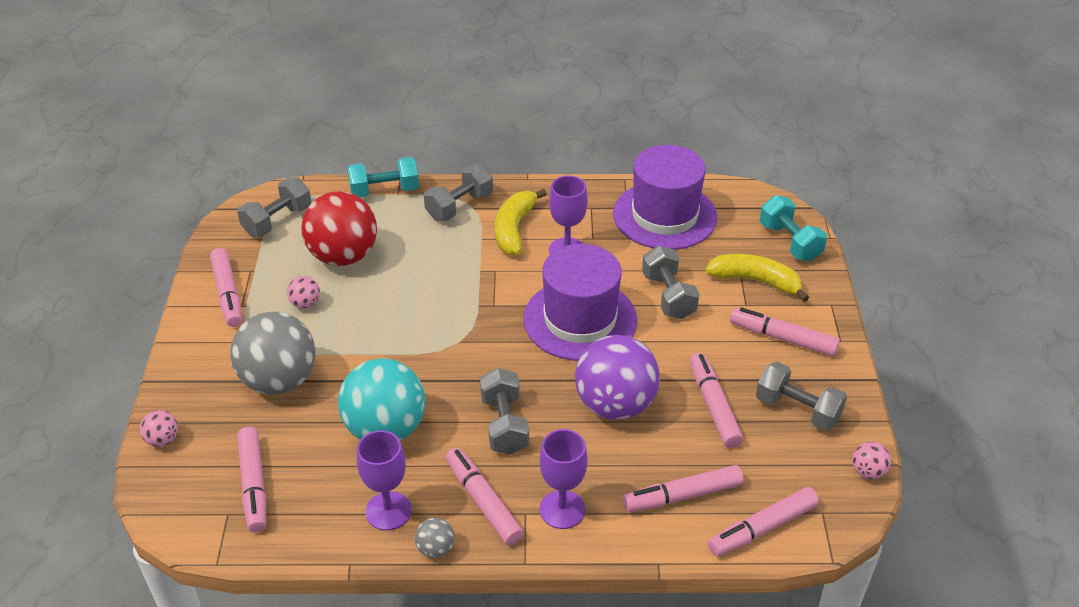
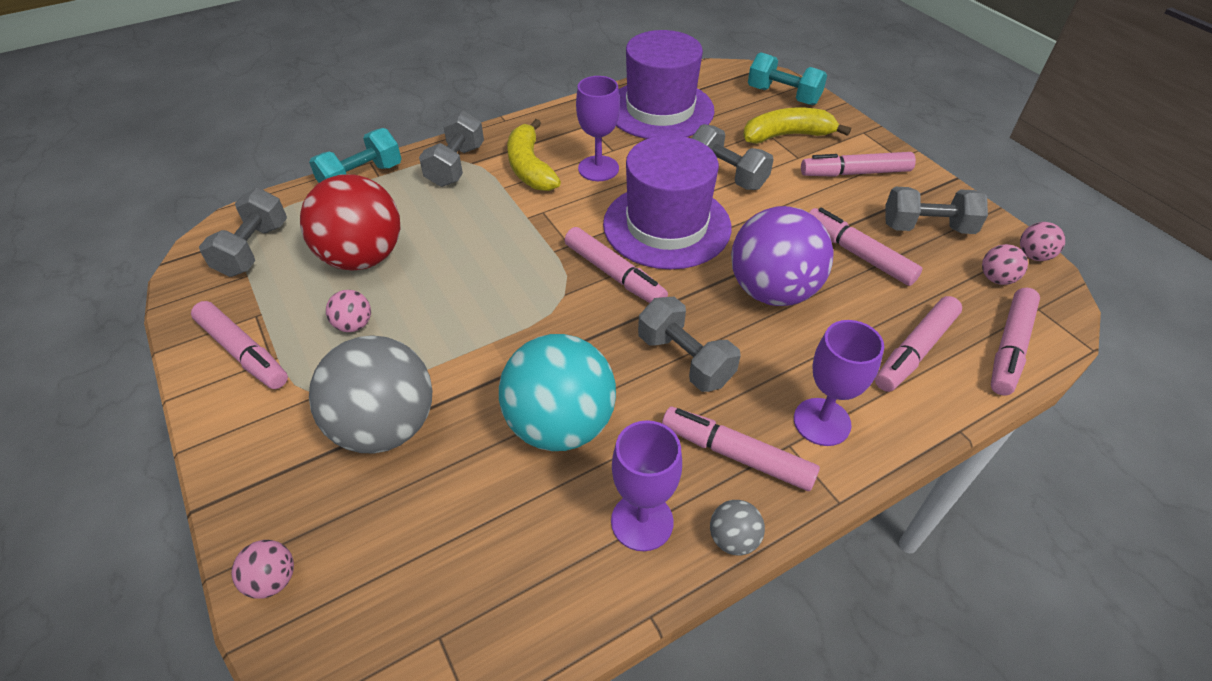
camera: 30 degrees left, 5 degrees up
pink marker [237,427,266,532] -> pink marker moved to [565,227,668,303]
none -> pink ball [982,244,1028,285]

